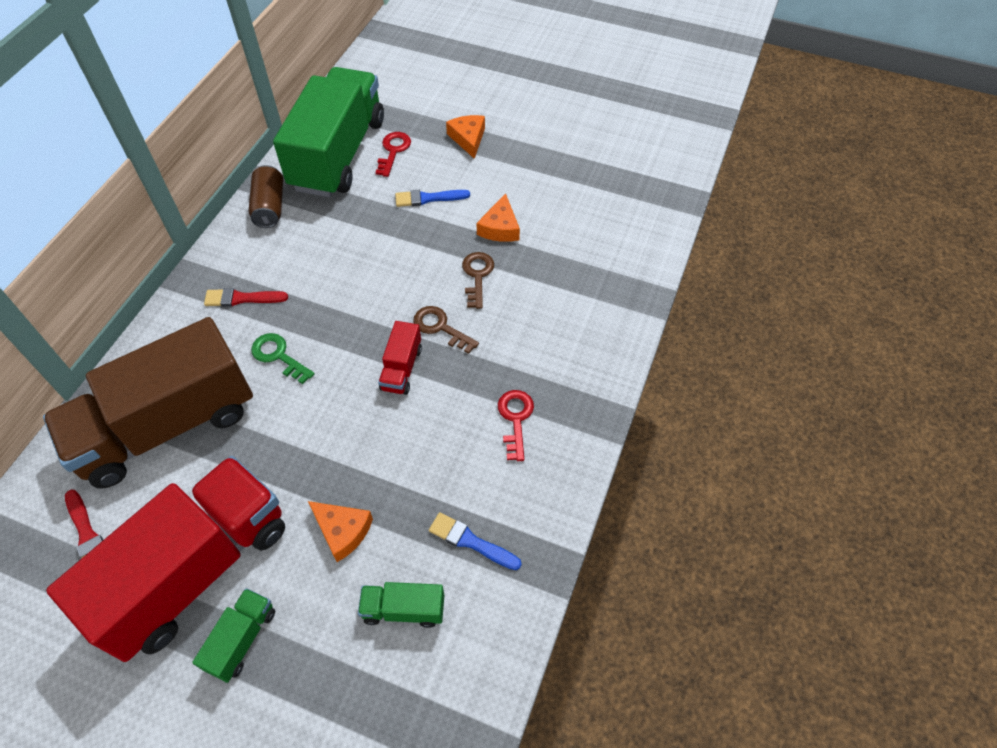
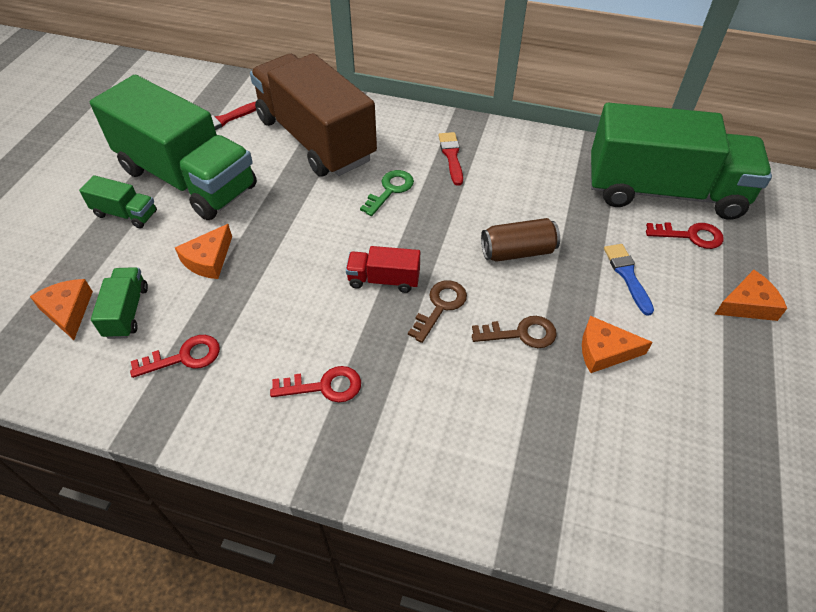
camera: 85 degrees right, 5 degrees down
red truck [46,456,285,662] -> green truck [90,75,257,220]
brown can [249,165,283,228] -> brown can moved to [481,218,560,262]
blue brush [429,512,522,570] -> red key [130,335,220,378]
none -> orange cheese [30,279,93,340]

